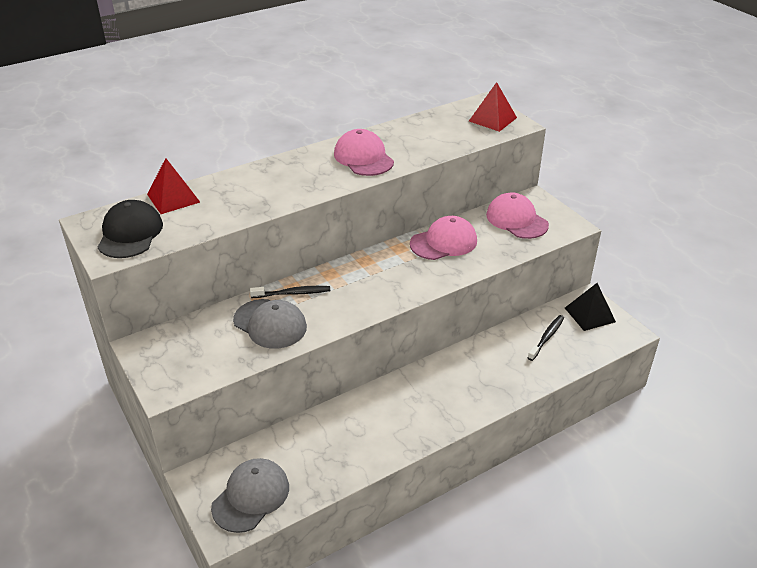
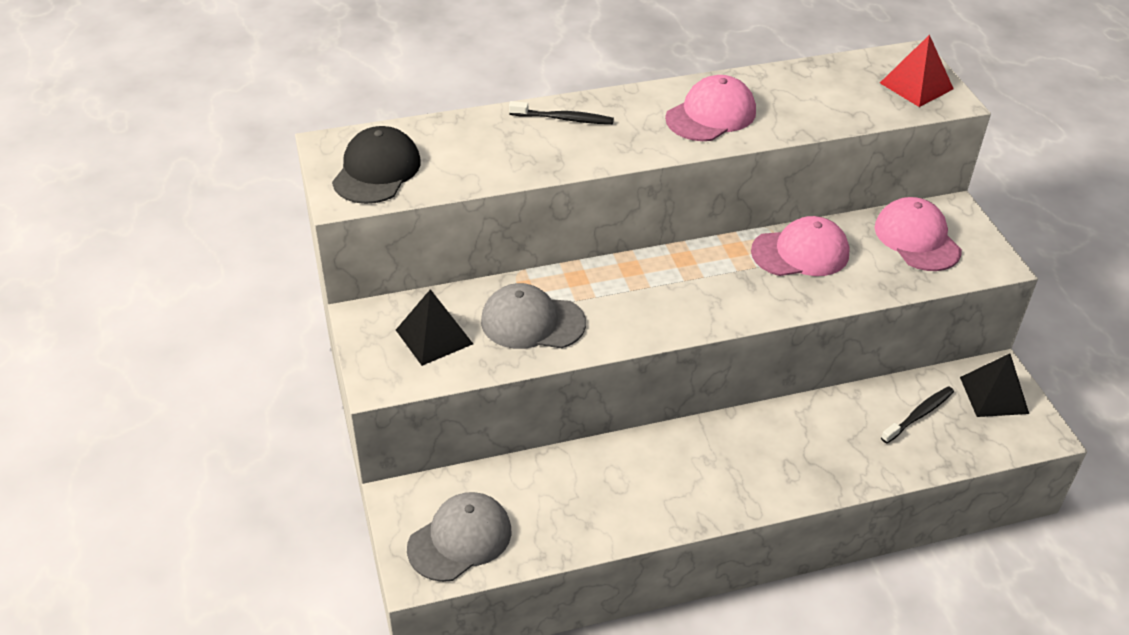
camera: 15 degrees right, 5 degrees up
red pyramid [147,158,200,214] -> none
grey cap [233,299,307,349] -> grey cap turned 135 degrees clockwise [481,283,586,349]
black toothbrush [250,286,330,298] -> black toothbrush moved to [509,101,614,124]
pink cap [334,129,394,176] -> pink cap turned 60 degrees clockwise [665,75,756,141]
none -> black pyramid [396,289,473,366]

